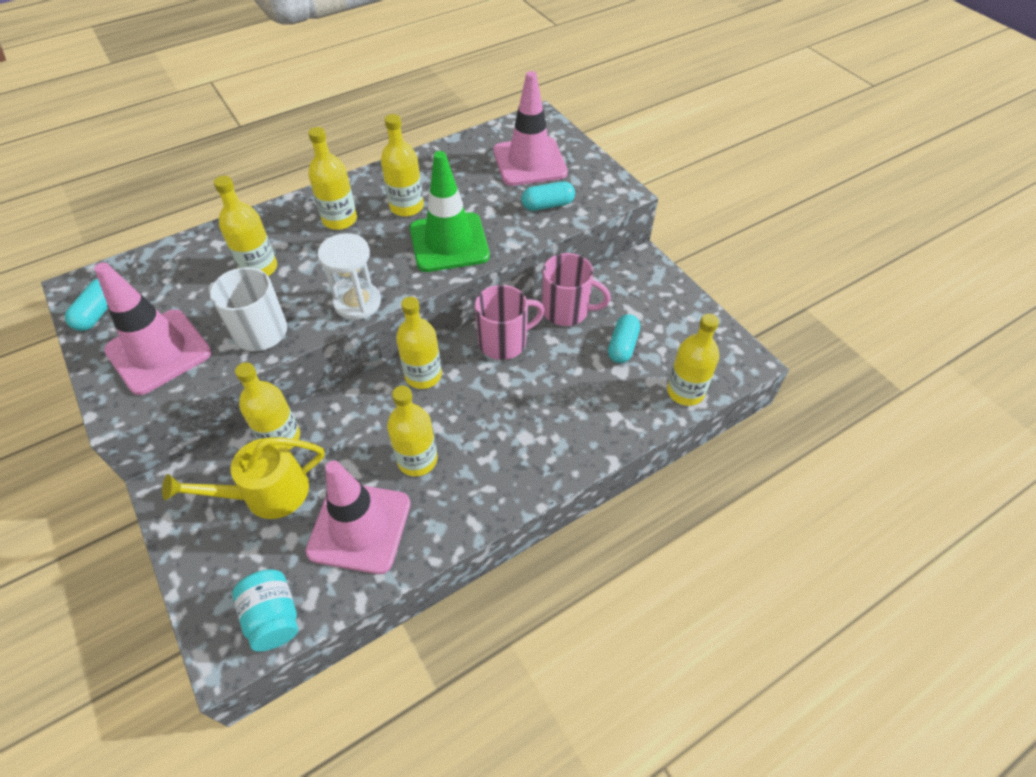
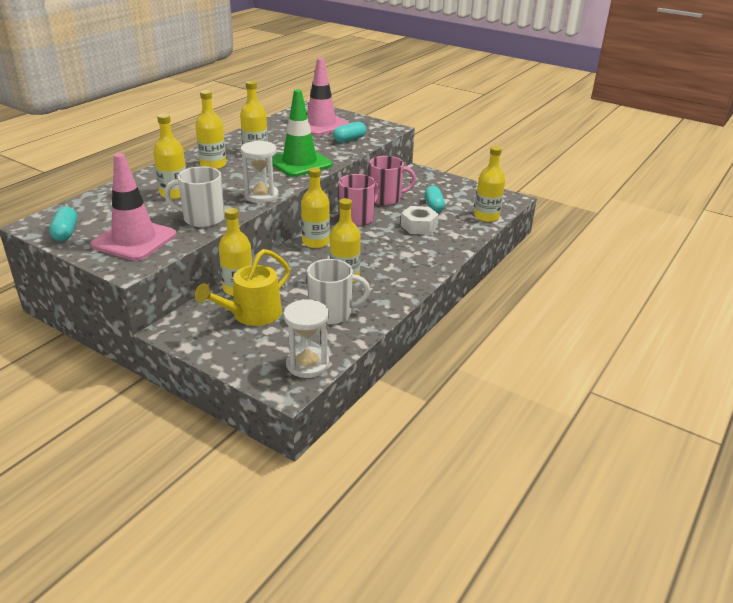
camera: 25 degrees left, 20 degrees down
turquoise jar [232,569,298,652] -> white hourglass [284,299,329,378]
pink traffic cone [306,460,411,574] -> white mug [307,259,370,325]
none -> white nut [401,206,439,235]

